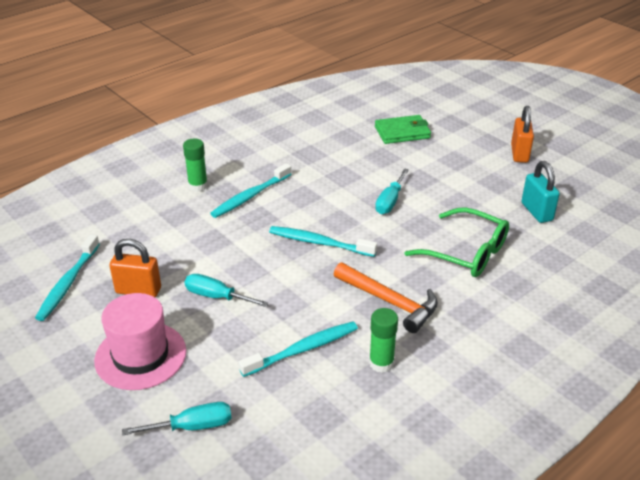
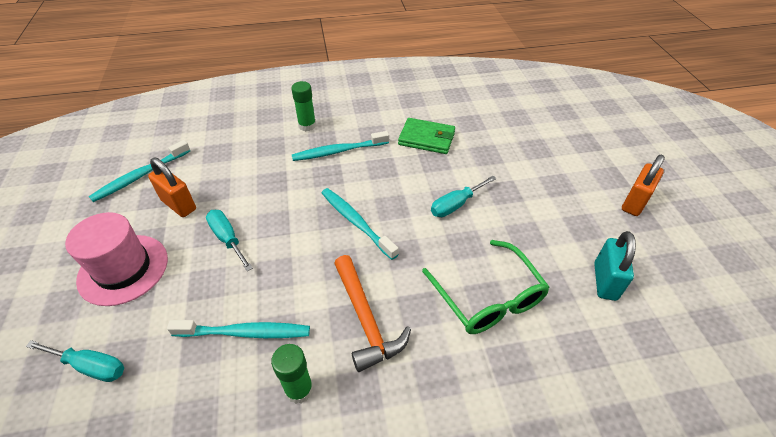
camera: 30 degrees right, 10 degrees up
green wallet [375,115,431,144] -> green wallet moved to [398,118,455,154]

